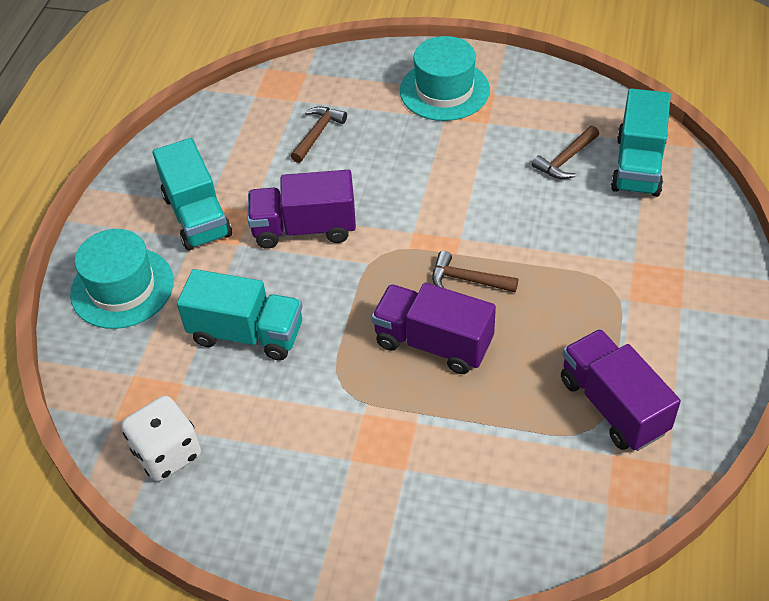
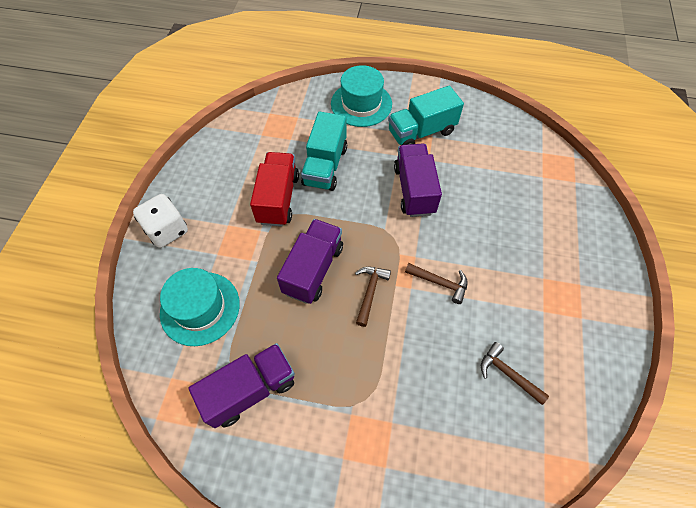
camera: 85 degrees right, 10 degrees up
white dice [121,396,201,481] -> white dice moved to [133,194,188,248]
brown hammer [291,107,347,163] -> brown hammer moved to [405,263,468,304]
turquoise hat [400,36,490,121] -> turquoise hat moved to [160,268,240,346]
turquoise truck [611,88,671,197] -> none
none -> red truck [250,152,299,227]

